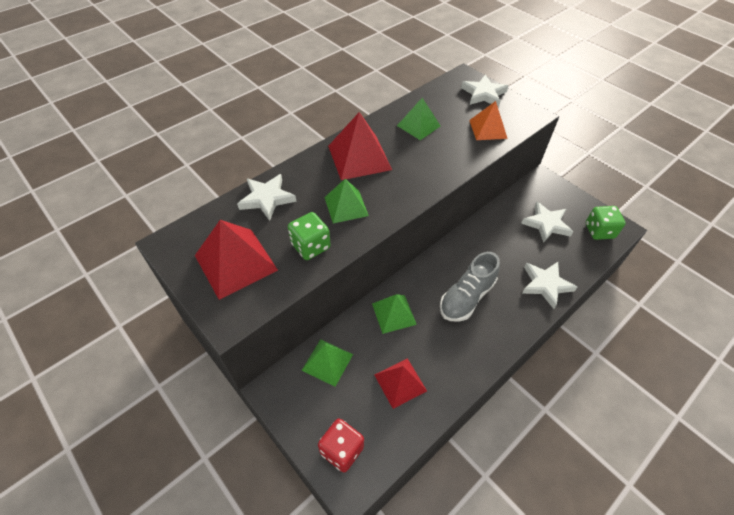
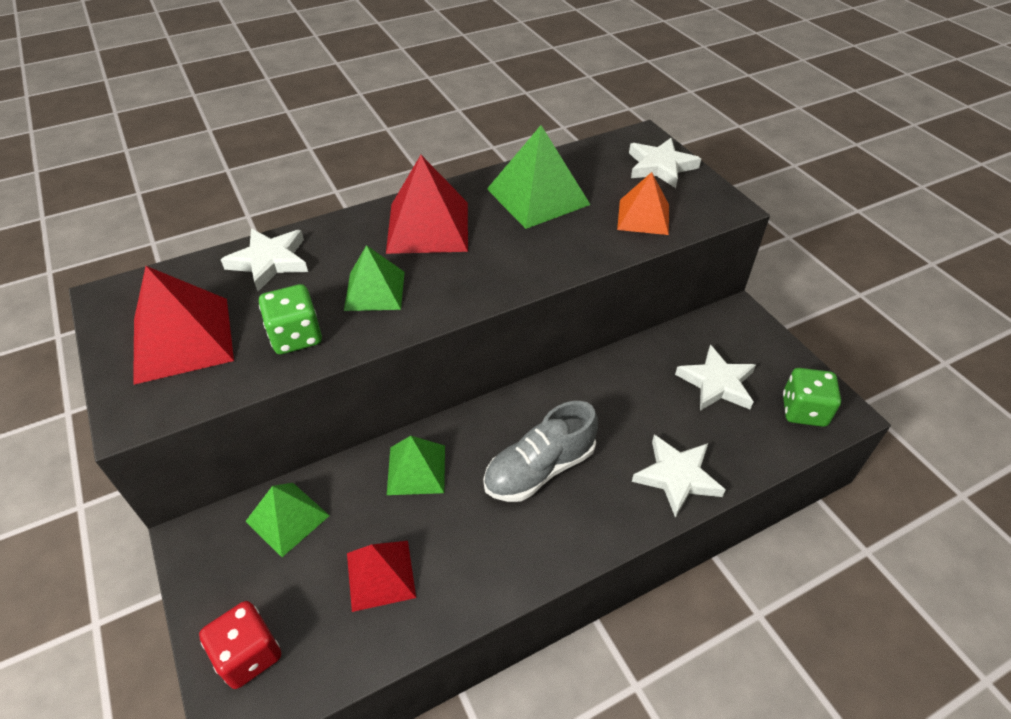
camera: 15 degrees right, 5 degrees down
green pyramid [397,98,441,140] -> green pyramid [487,125,591,229], size x1.56

